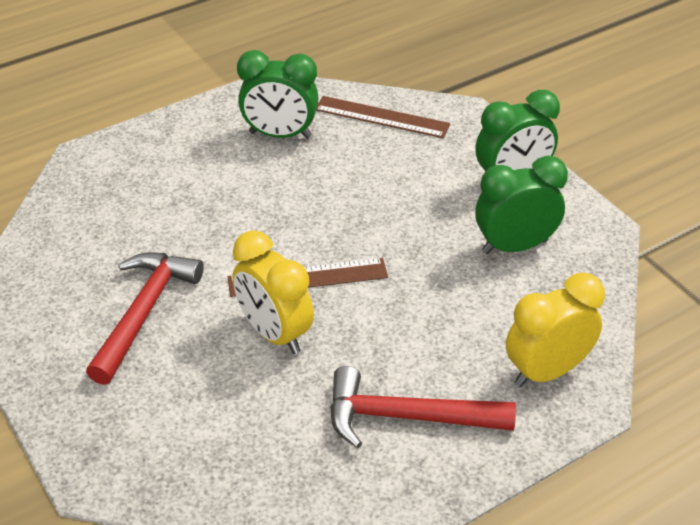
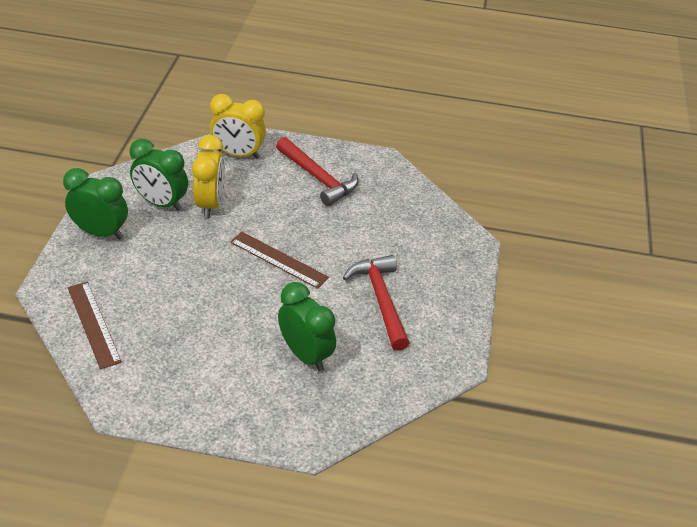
camera: 140 degrees left, 0 degrees up
red hammer [86,252,204,385] -> red hammer turned 105 degrees clockwise [343,255,409,351]
yellow clock [232,231,314,354] -> yellow clock moved to [192,135,225,218]
green clock [237,50,318,138] -> green clock moved to [278,282,336,372]

